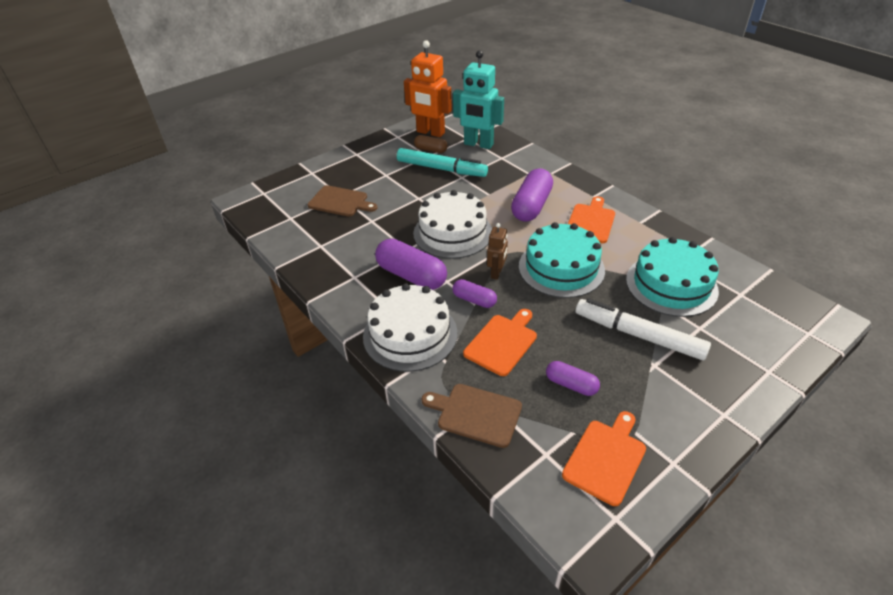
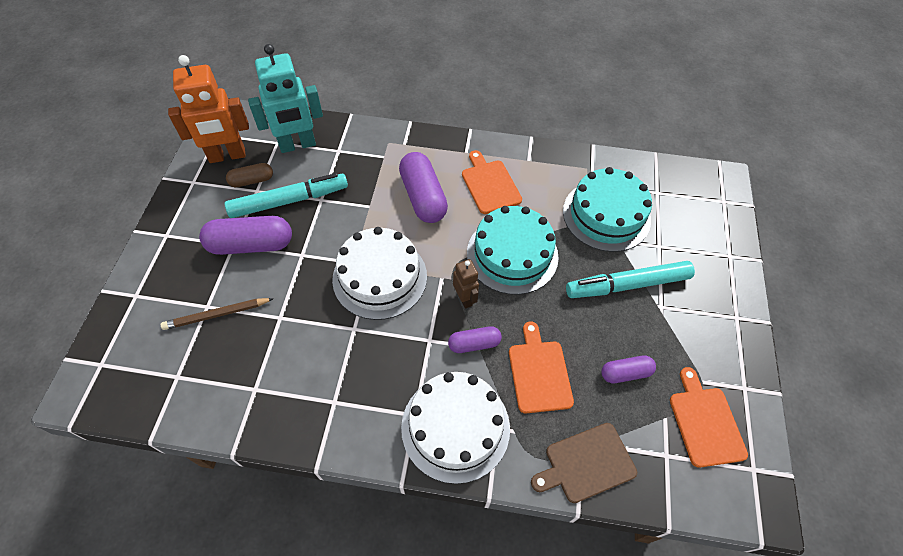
camera: 45 degrees left, 15 degrees up
brown cutting board [308,185,377,216] -> brown pencil [161,298,274,330]
purple capsule [375,239,447,290] -> purple capsule moved to [199,216,292,255]
white marker [576,298,711,360] -> turquoise marker [566,261,695,298]

